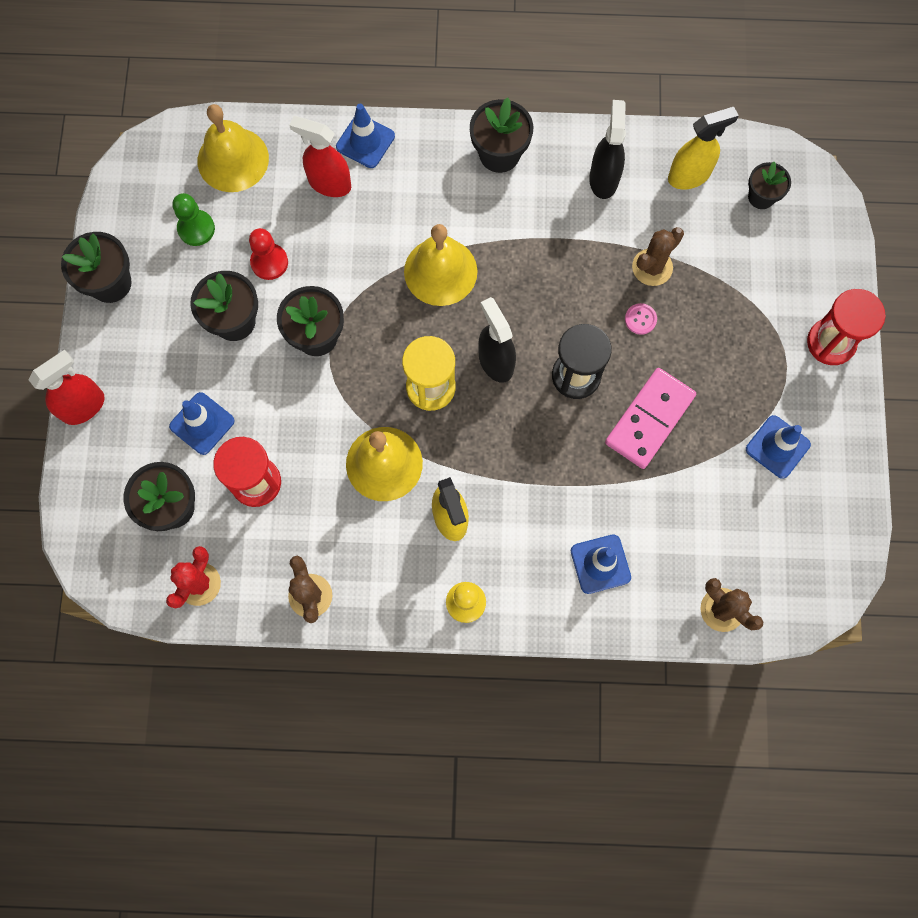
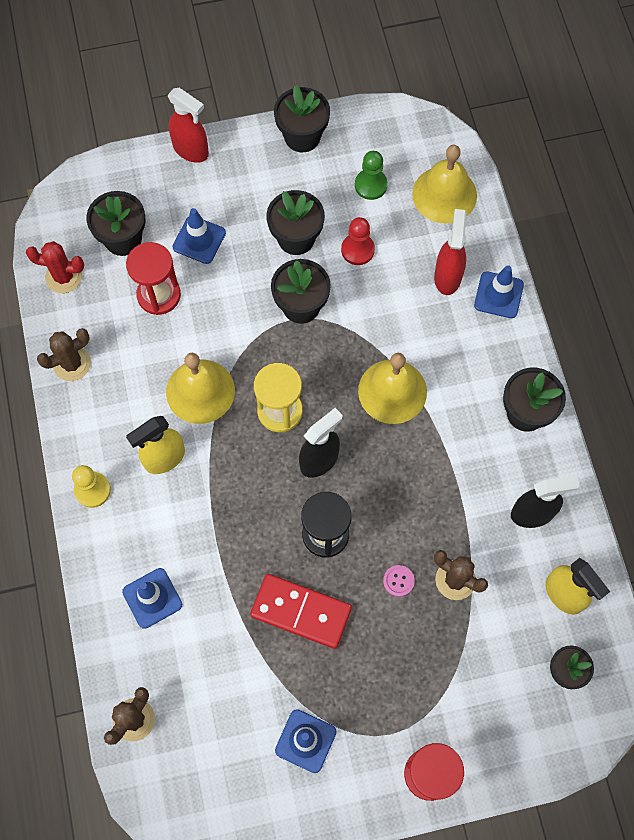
camera: 75 degrees right, 5 degrees down
pink domino [605,368,696,469] -> red domino [250,574,352,649]

